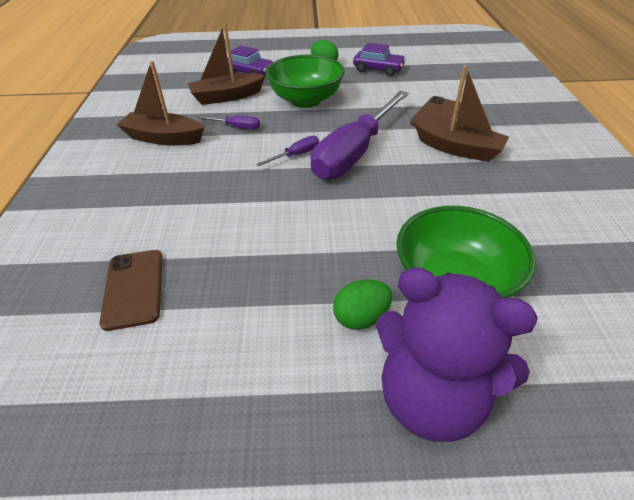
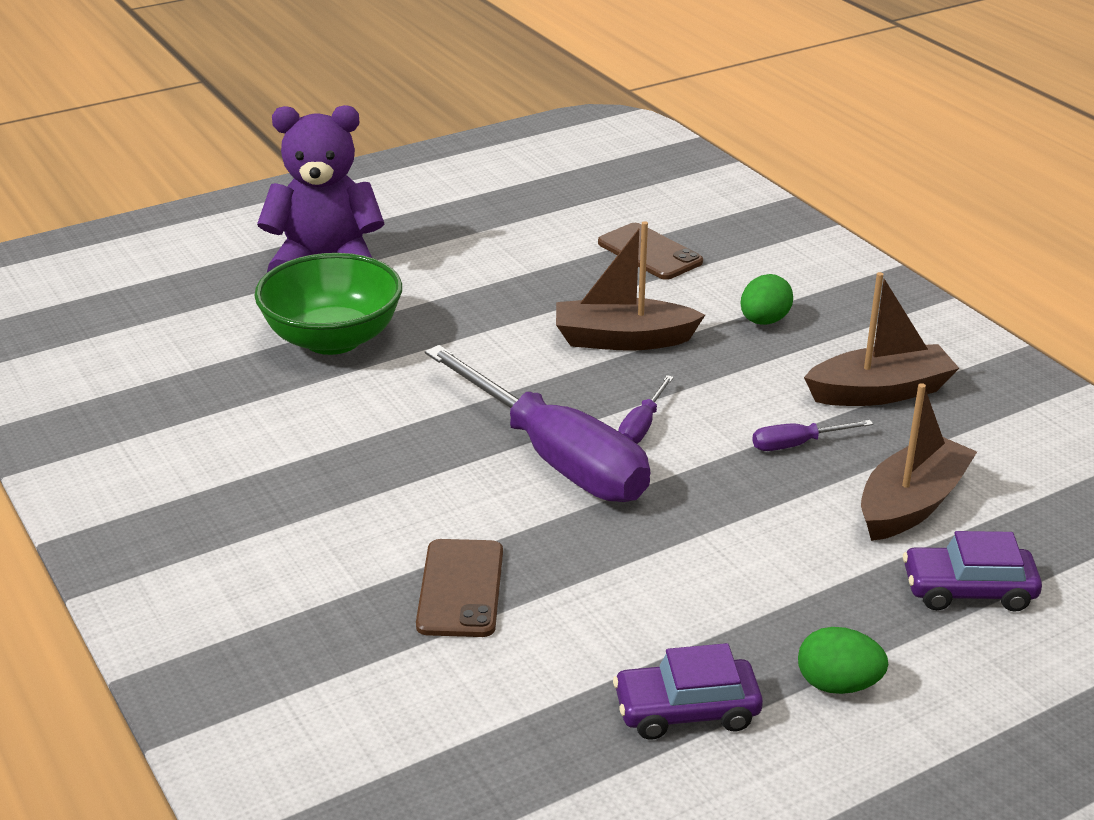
camera: 150 degrees right, 10 degrees down
green bowl [265,55,345,108] -> none
purple screwdriver [311,91,409,180] -> purple screwdriver turned 135 degrees clockwise [425,345,650,502]
green egg [333,279,392,330] -> green egg moved to [740,274,793,325]
brown boat [414,65,509,162] -> brown boat moved to [556,221,705,351]

